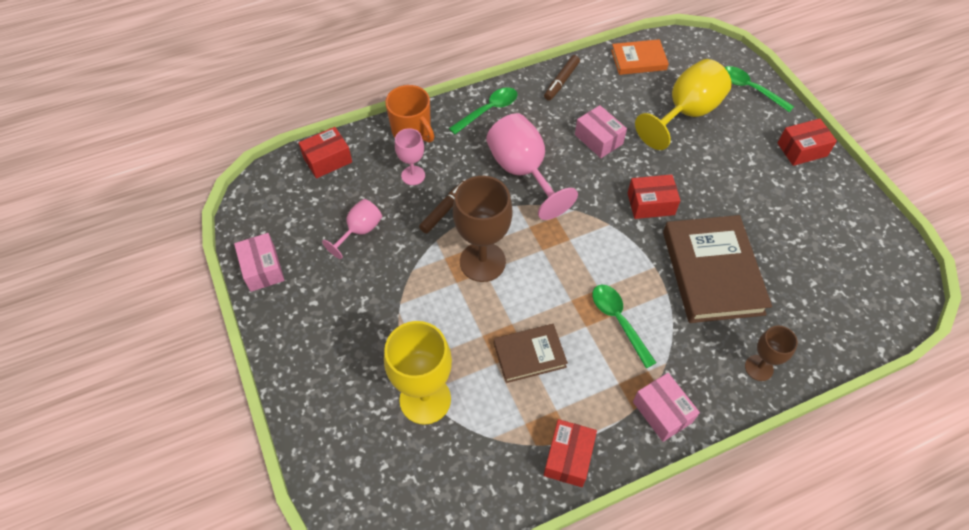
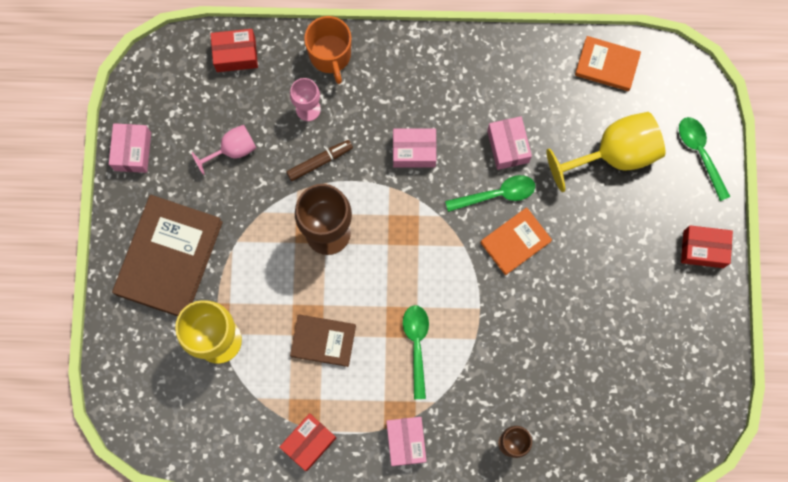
camera: 25 degrees right, 20 degrees up
green spoon [449,87,517,134] -> green spoon moved to [445,175,535,212]
pink goblet [486,113,578,220] -> pink box [393,129,437,167]
brown marker [544,55,580,100] -> none
red box [628,174,680,219] -> orange book [480,208,552,275]
brown book [663,215,772,323] -> brown book moved to [112,195,223,316]

